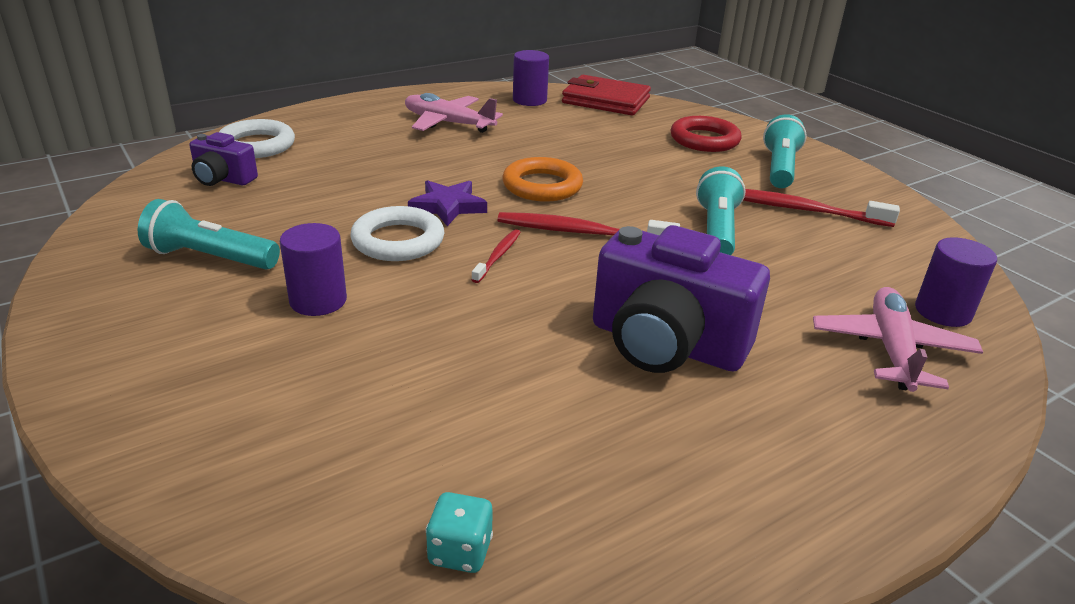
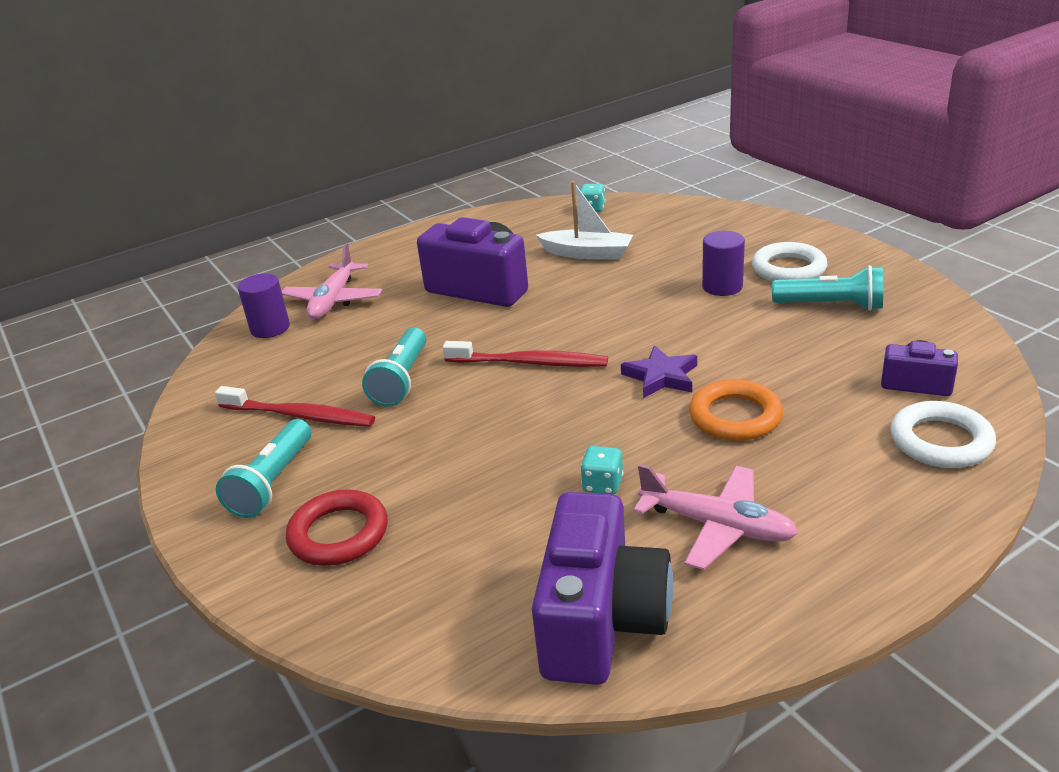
camera: 175 degrees left, 0 degrees up
white ring [350,206,444,261] -> white ring moved to [752,242,827,281]
red toothbrush [471,229,521,283] -> none
orange ring [503,157,583,202] -> orange ring moved to [689,379,783,441]
purple cylinder [513,50,549,106] -> purple camera [532,492,673,685]
red wallet [562,75,651,115] -> none
none -> white boat [536,181,633,260]
none -> turquoise dice [580,446,623,495]

